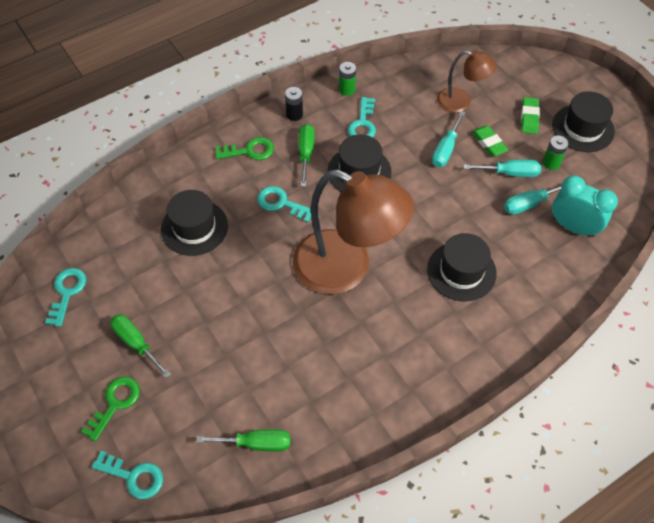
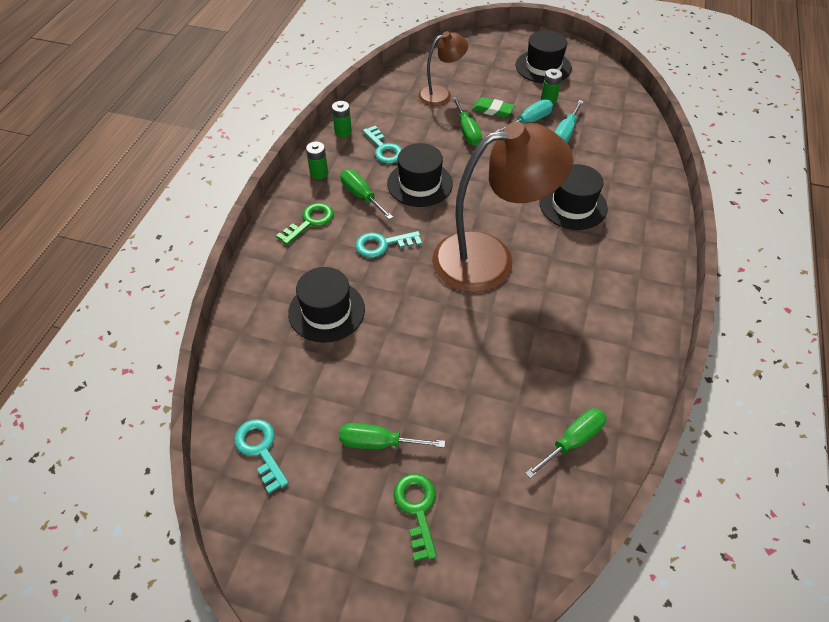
camera: 40 degrees left, 5 degrees down
turquoise key [91,451,163,499] -> none
black battery [285,87,303,121] -> green battery [306,142,328,179]
turquoise screwdriver [432,111,466,167] -> green screwdriver [452,97,482,146]
green eraser [521,97,540,134] -> none
turquoise clock [552,175,618,237] -> none

